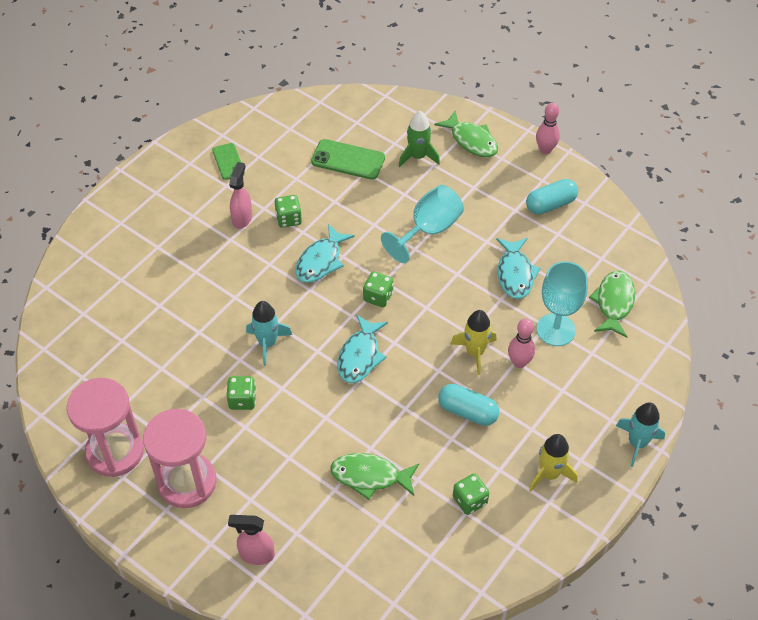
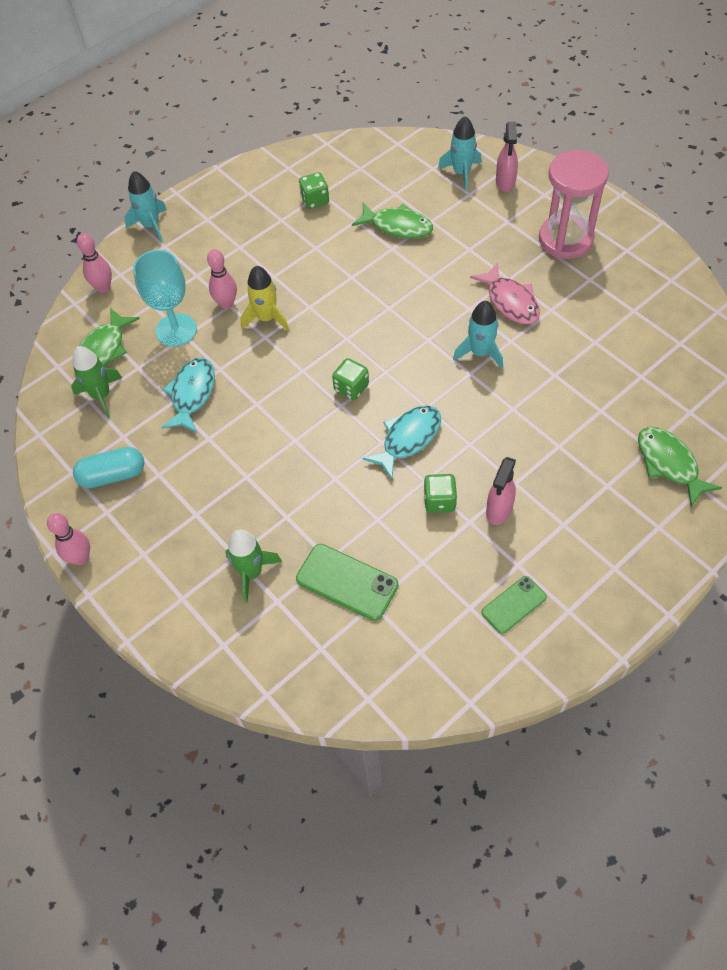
camera: 165 degrees left, 5 degrees up
pink hourglass [67,378,144,477] -> none
green phone [212,143,245,180] -> green phone turned 60 degrees clockwise [481,576,547,634]
green dice [226,376,256,410] -> pink fish [470,263,540,324]
pink spray bottle [228,515,275,565] -> pink spray bottle turned 75 degrees clockwise [496,122,518,192]
turquoise fish [337,314,388,383] -> none
turquoise goblet [381,185,464,263] -> none
green fish [434,111,498,157] -> green fish moved to [638,427,722,507]
turquoise capsule [438,384,499,426] -> none
yellow rocket [529,434,578,492] -> none
none -> green rocket [71,346,122,418]
none -> pink bowling pin [77,233,112,293]
none -> turquoise rocket [438,116,482,191]

